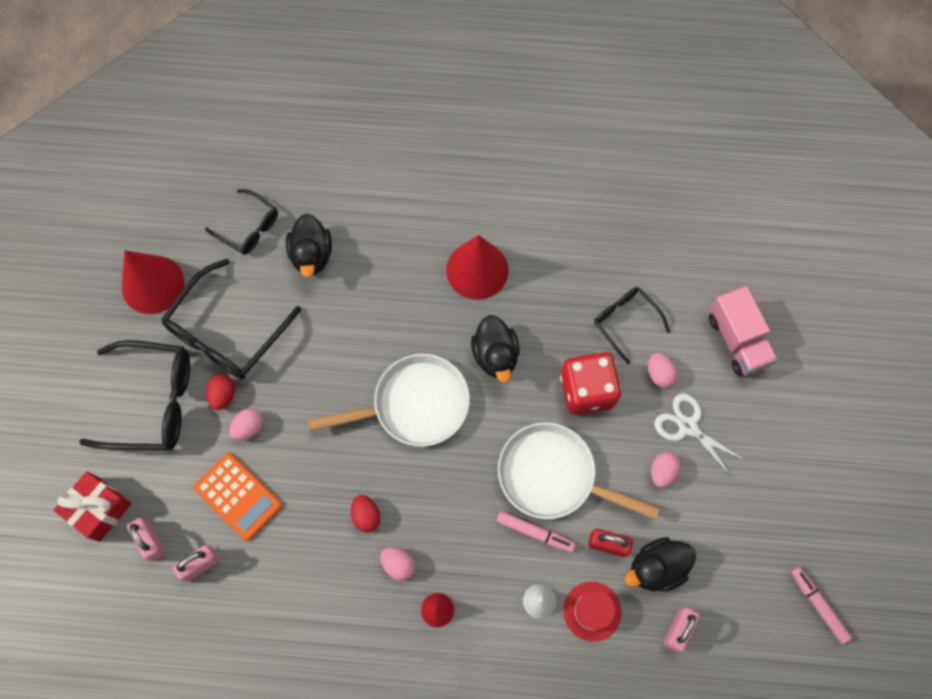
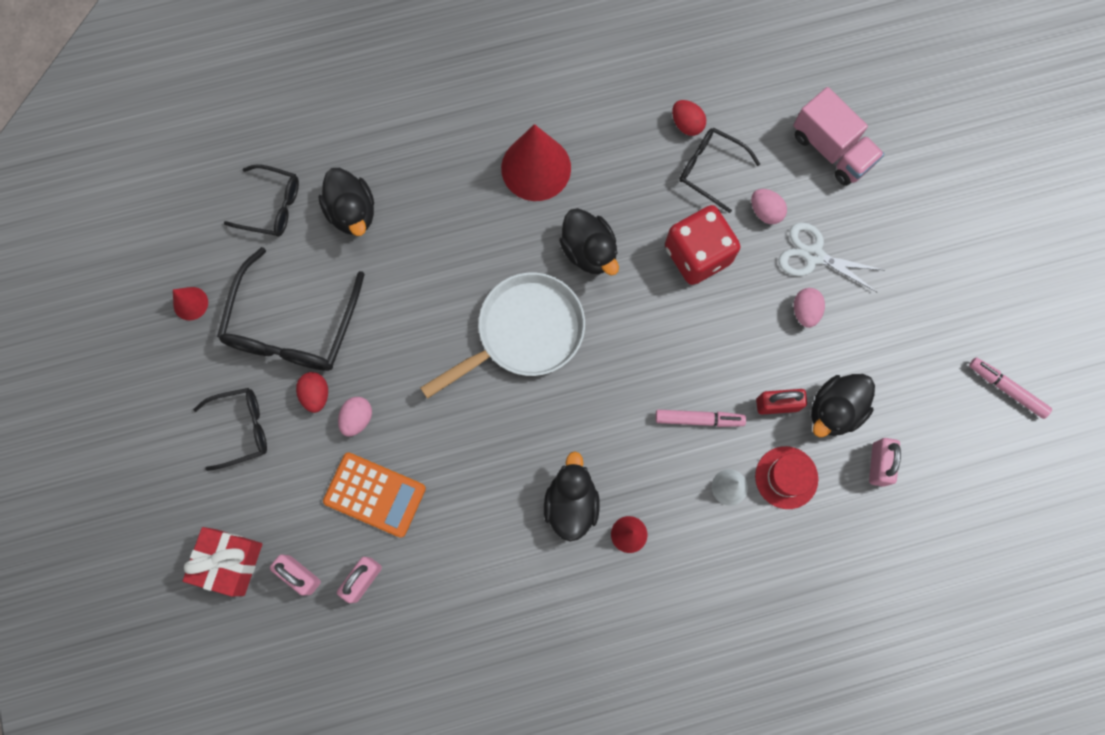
camera: 20 degrees left, 5 degrees up
black glasses [79,340,190,451] -> black glasses [193,388,267,471], size x0.58
red cone [122,251,185,314] -> red cone [173,287,208,321], size x0.48
red egg [351,495,381,532] -> red egg moved to [672,100,706,136]
pink egg [380,547,415,581] -> black duck [544,451,600,541]
white pan [498,422,660,519] -> none

